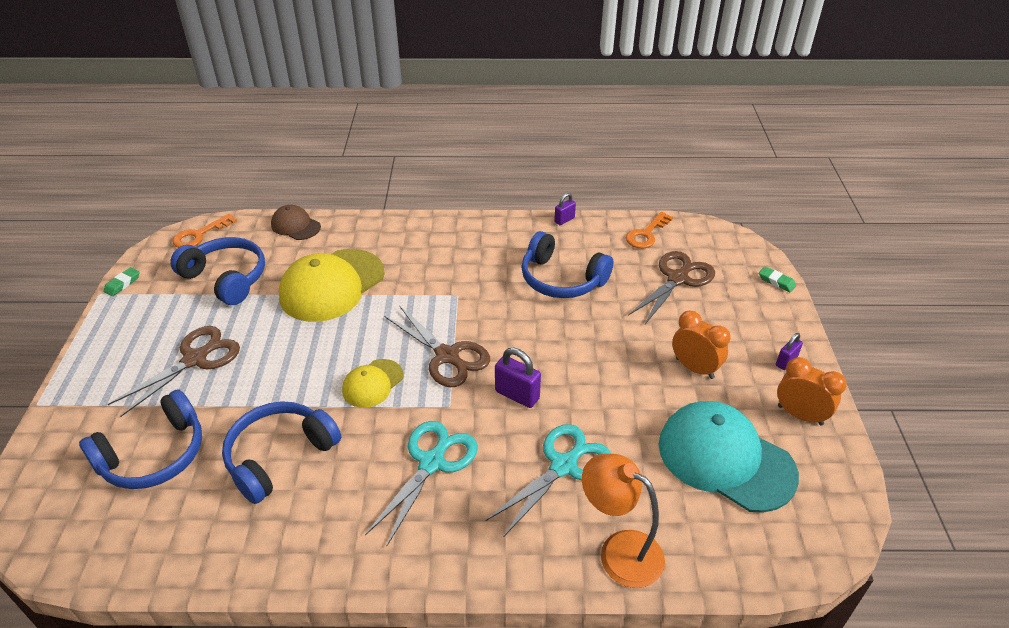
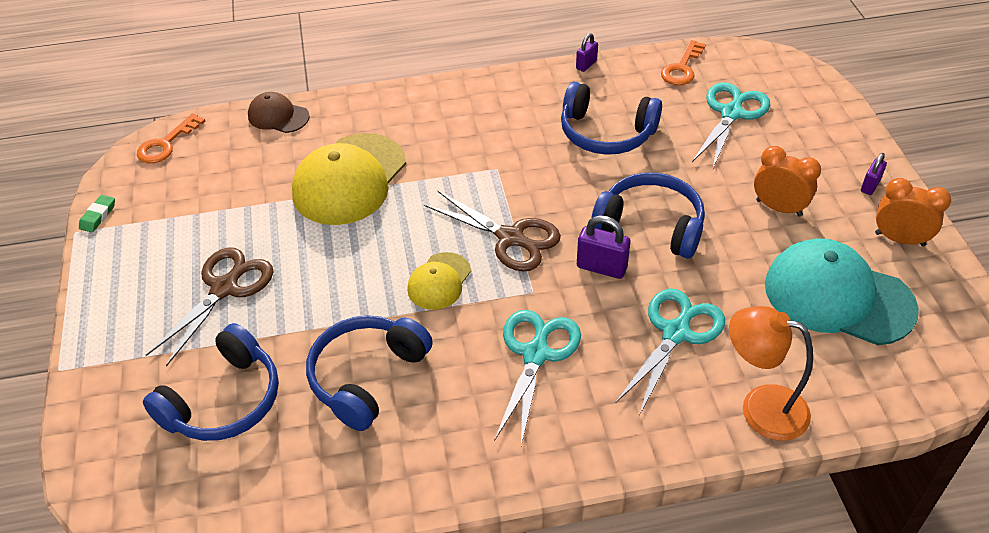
camera: 10 degrees left, 5 degrees up
blue headphones [170,237,265,305] -> blue headphones moved to [591,173,705,259]
brown scissors [628,251,715,324] -> turquoise scissors [692,83,770,168]
green eraser [759,266,796,292] -> none

